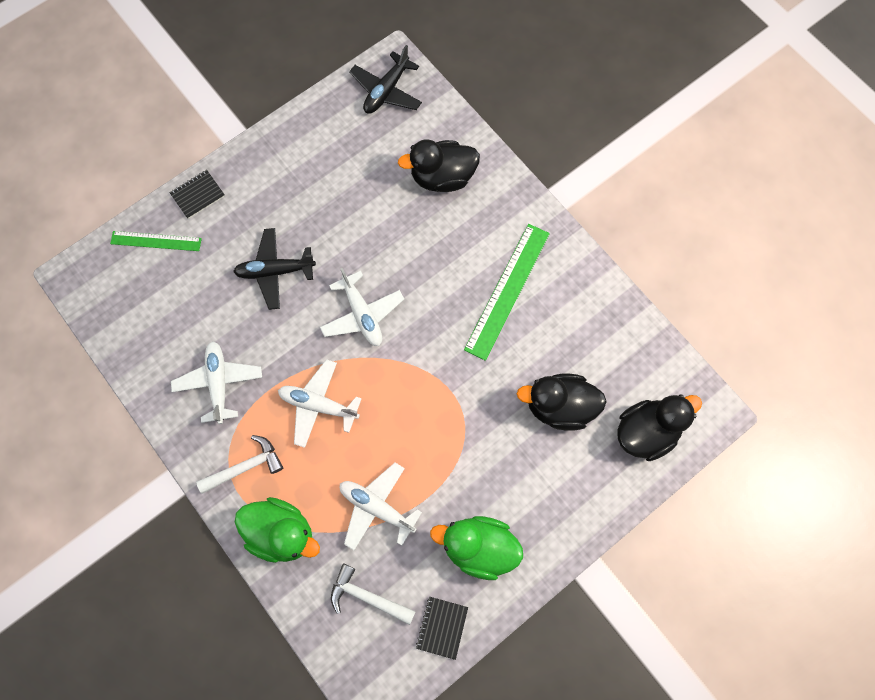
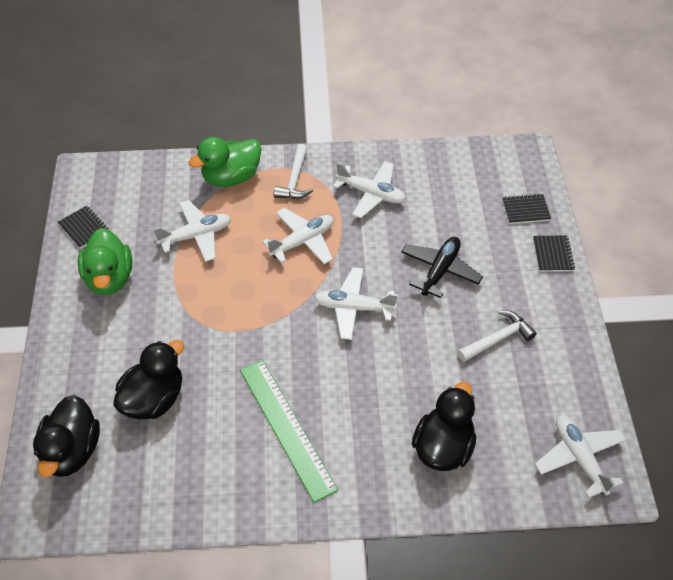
camera: 125 degrees right, 20 degrees down
green ruler [110,231,202,251] -> black notebook [502,193,551,224]
white hammer [331,564,416,625] -> white hammer moved to [458,310,537,362]
black plane [349,45,422,114] -> white plane [535,415,626,498]
green duck [430,516,523,580] -> green duck turned 120 degrees clockwise [78,228,132,295]

